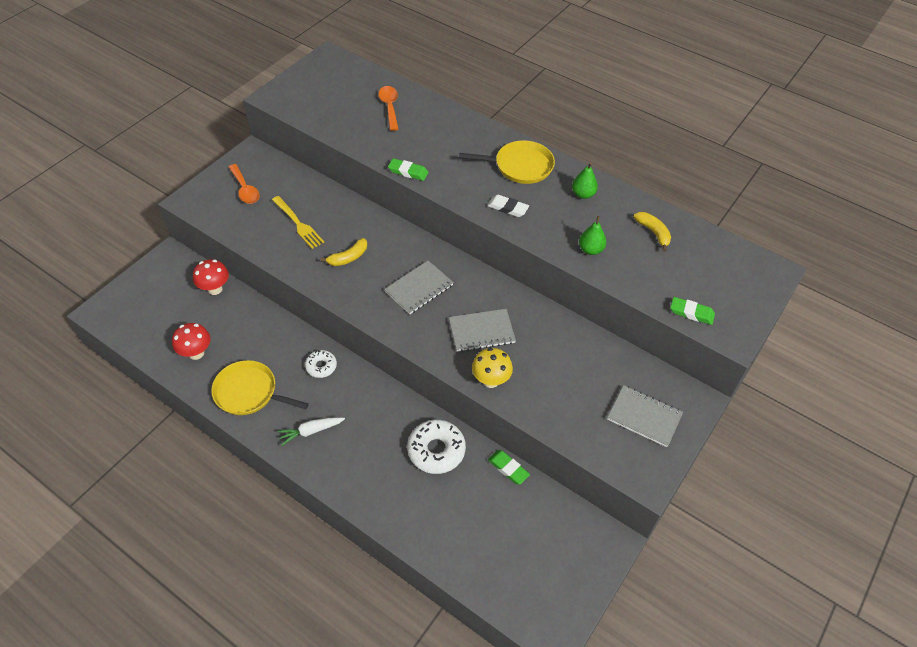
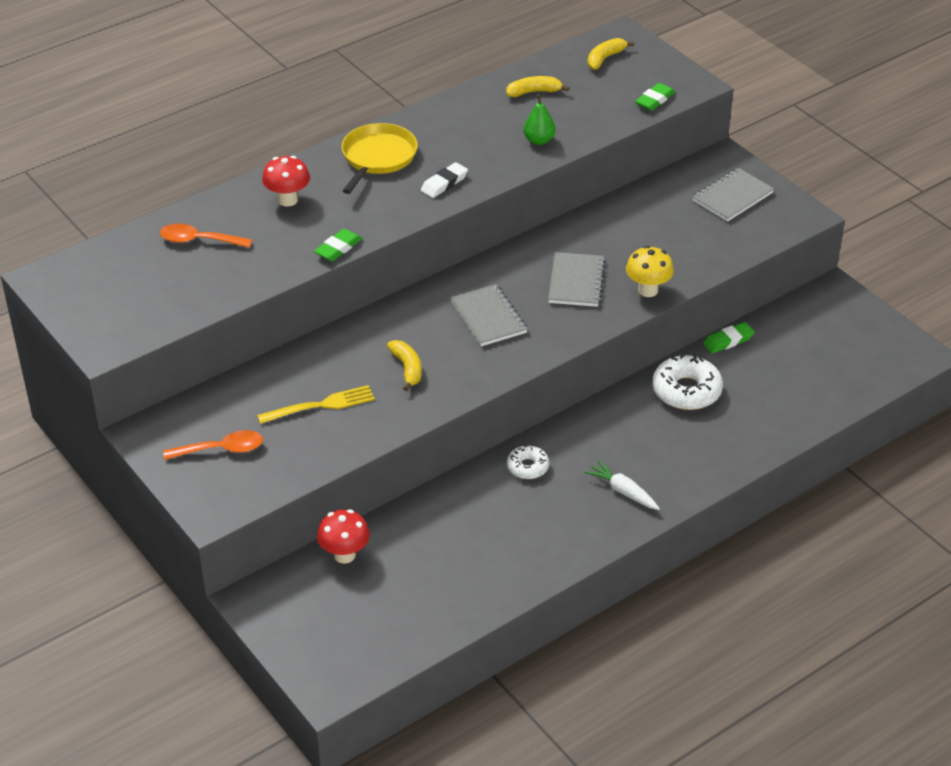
camera: 70 degrees left, 10 degrees down
red mushroom [172,323,210,360] -> red mushroom moved to [262,156,310,207]
yellow pan [211,360,309,415] -> none
white carrot [277,417,345,446] -> white carrot turned 135 degrees clockwise [585,460,660,510]
green pear [572,163,598,199] -> none
none -> yellow banana [588,38,634,70]

